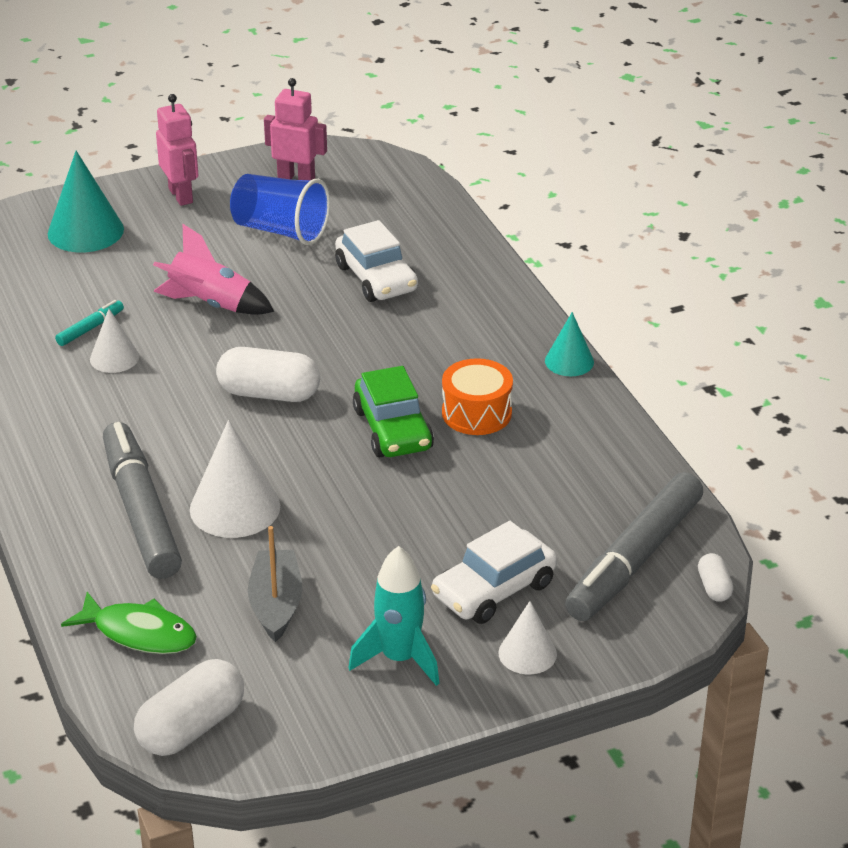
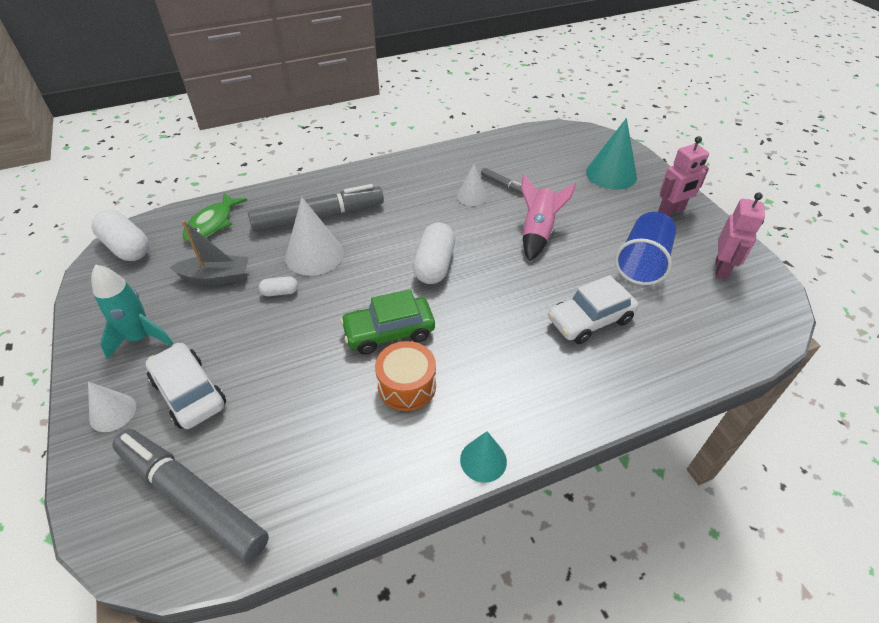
camera: 90 degrees right, 10 degrees up
turquoise marker [55,300,124,346] -> grey marker [481,168,523,194]
white capsule [698,553,733,602] -> white capsule moved to [259,276,298,296]

